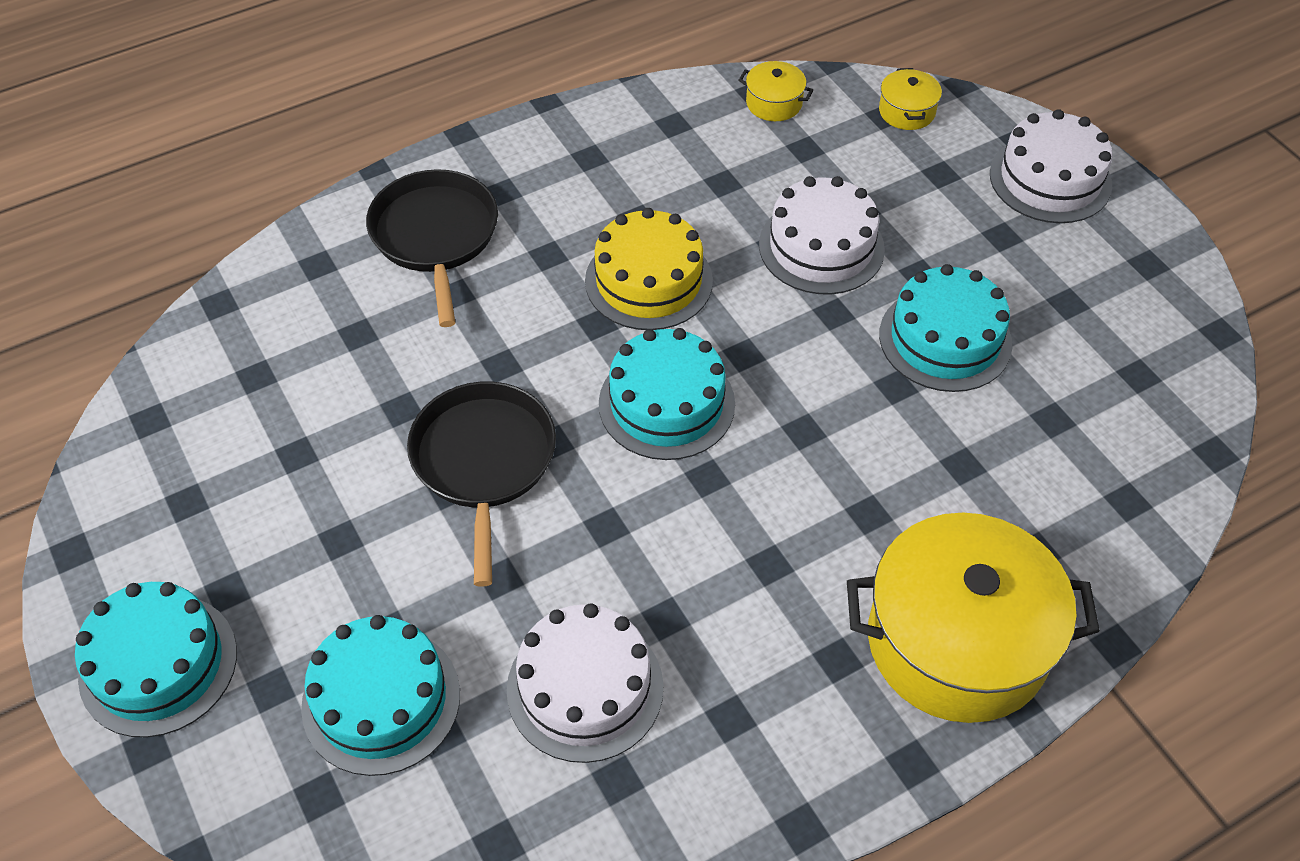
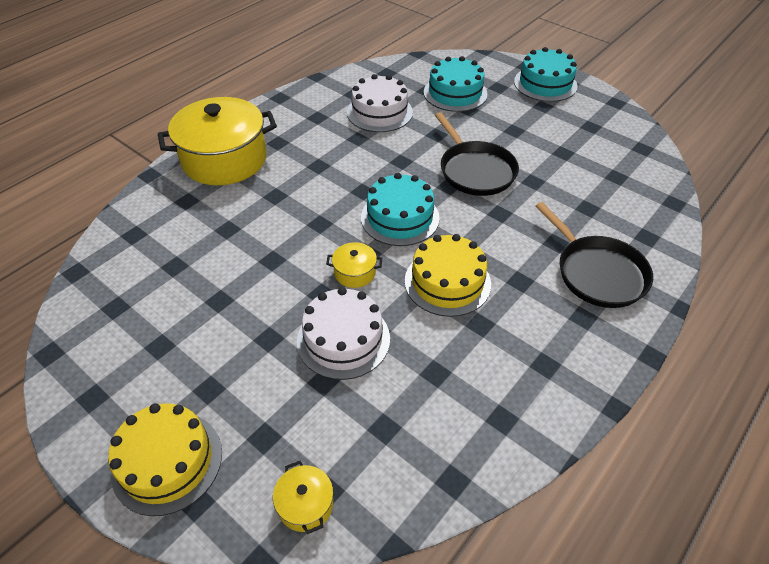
camera: 160 degrees right, 5 degrees down
yellow pot [738,61,814,121] -> yellow pot moved to [326,242,382,288]
turquoise cake [879,264,1012,392] -> none
white cake [990,109,1112,223] -> yellow cake [108,403,222,516]

